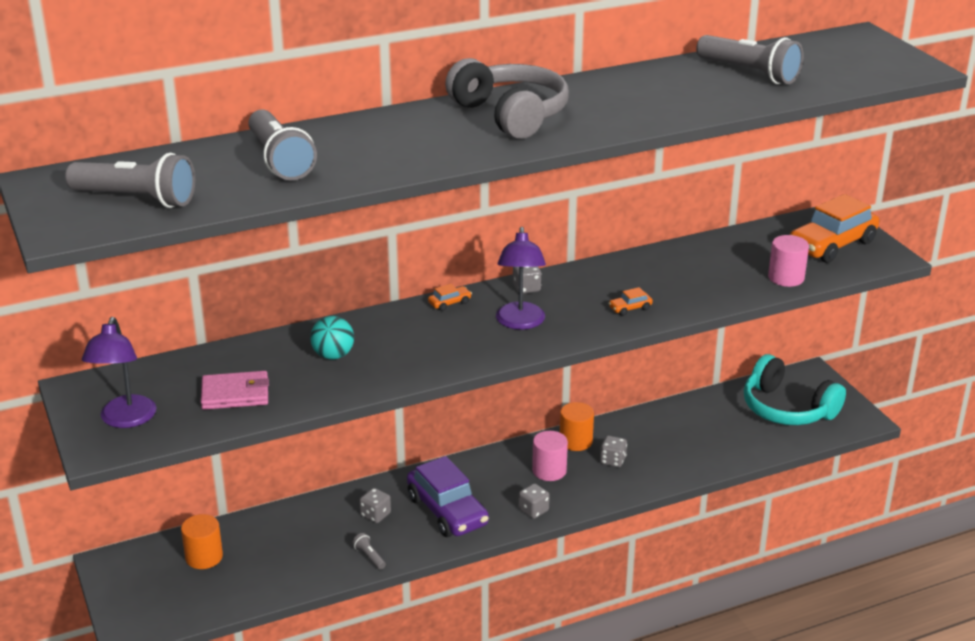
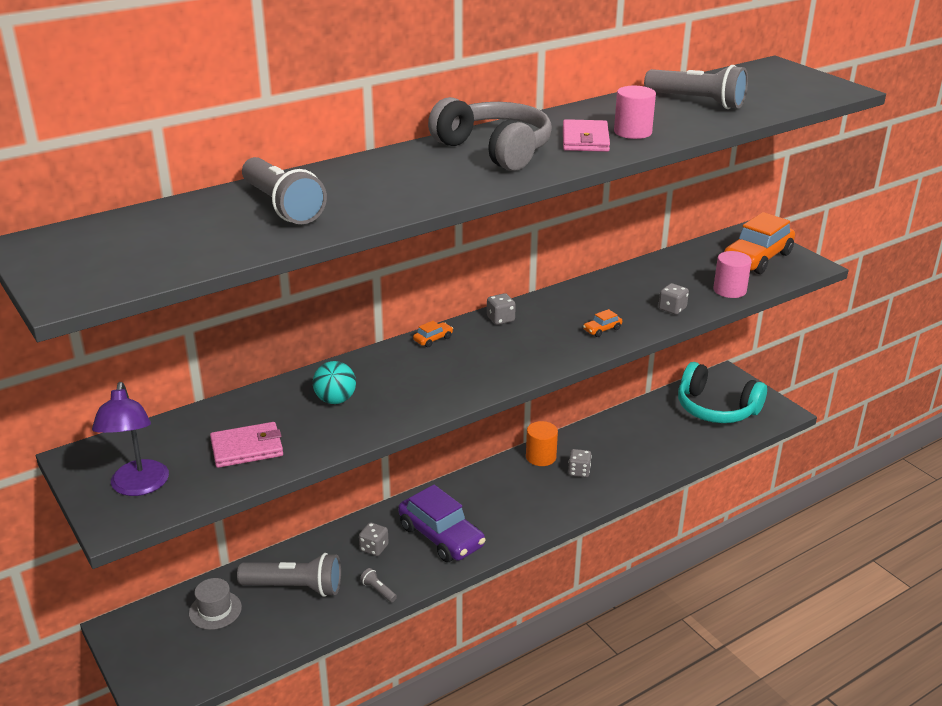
camera: 10 degrees left, 0 degrees up
grey flashlight [65,153,195,208] -> grey flashlight moved to [237,553,341,597]
orange cylinder [181,514,223,569] -> grey hat [189,578,242,630]
purple lamp [496,227,546,330] -> none
grey dice [518,483,550,519] -> grey dice moved to [658,283,689,315]
pink cylinder [532,431,568,481] -> pink cylinder moved to [614,86,656,139]
none -> pink wallet [563,119,610,152]

